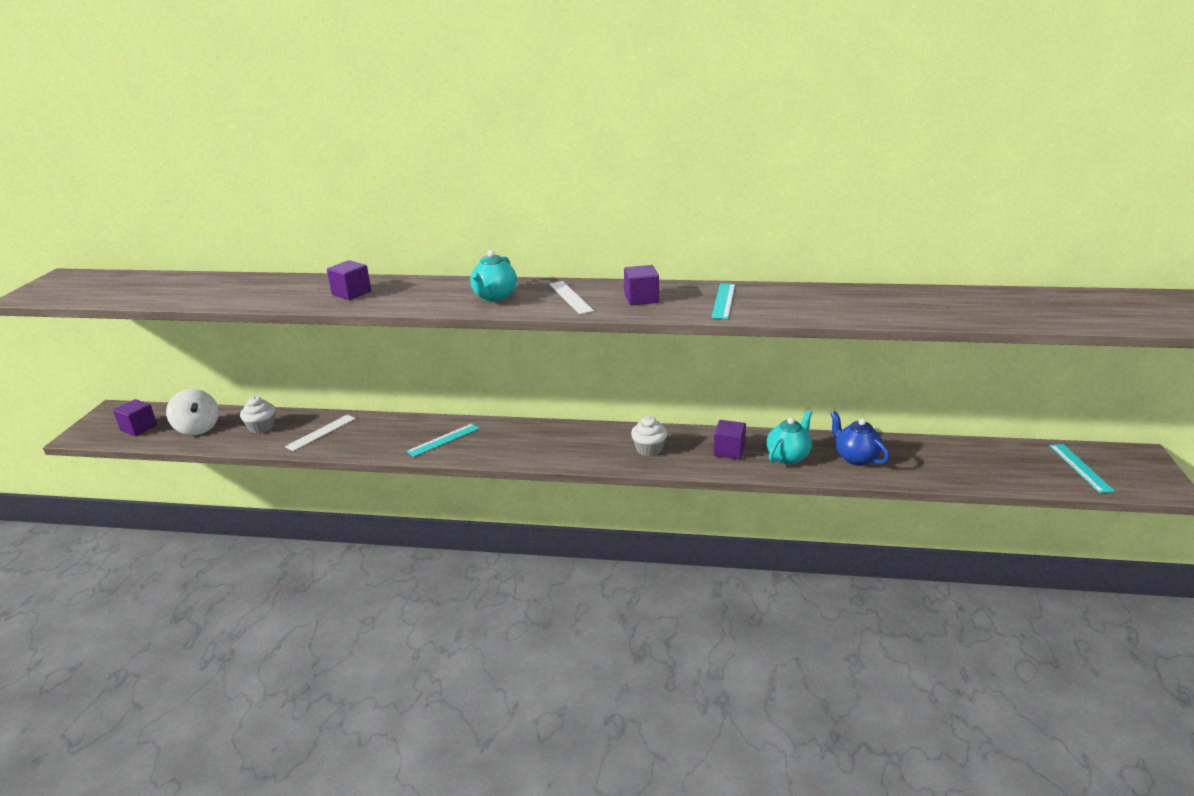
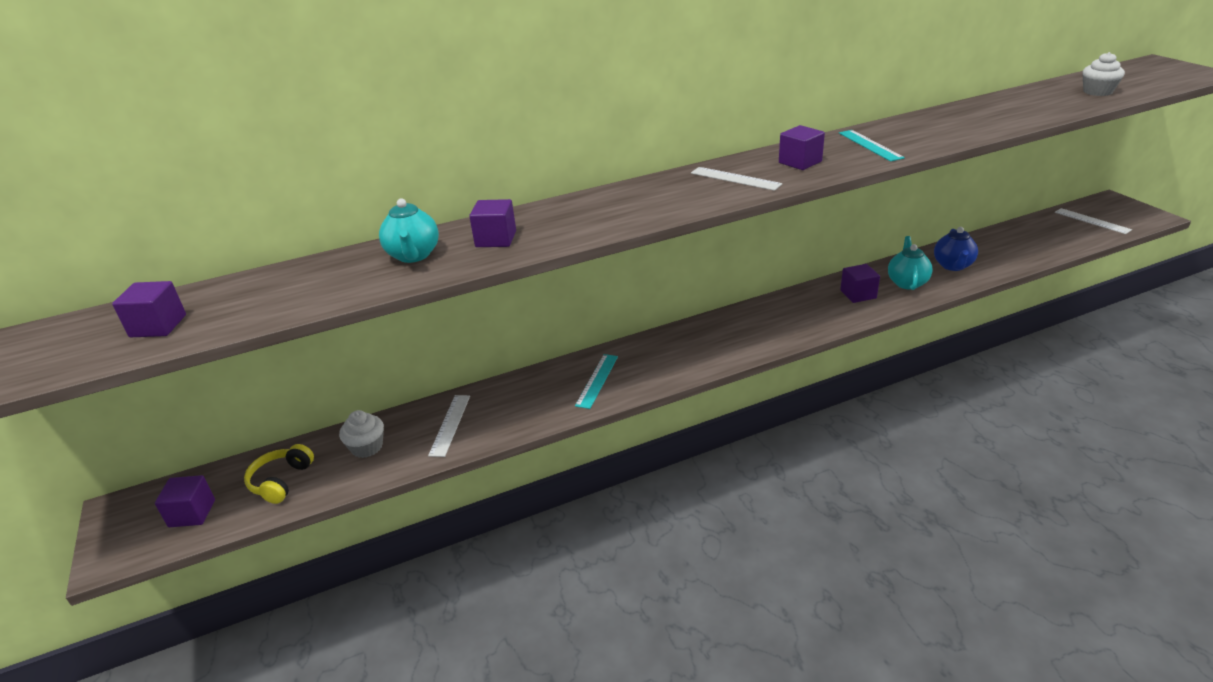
camera: 30 degrees left, 5 degrees up
white spinning top [166,389,219,435] -> yellow headphones [244,444,314,504]
turquoise teapot [470,250,517,302] -> turquoise teapot moved to [379,198,439,263]
white cupcake [631,416,667,456] -> white cupcake moved to [1082,52,1125,96]
blue teapot [830,411,890,466] -> blue teapot turned 105 degrees counterclockwise [934,227,978,271]
turquoise ruler [1049,444,1115,493] -> white ruler [1055,208,1132,234]
none -> purple cube [112,281,186,337]

